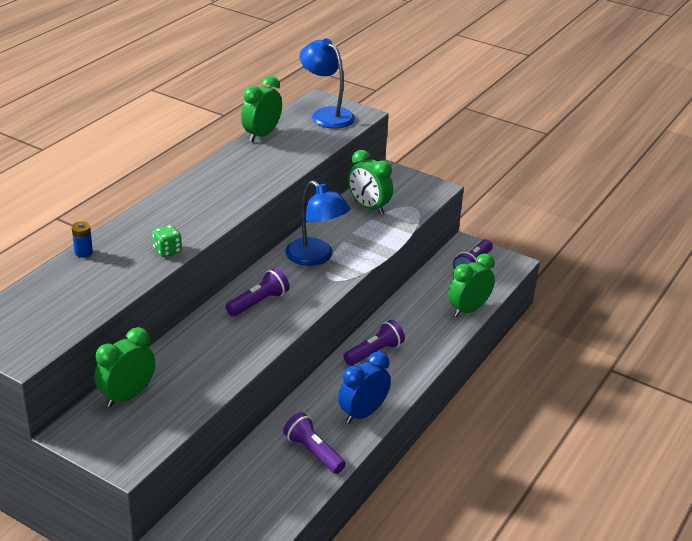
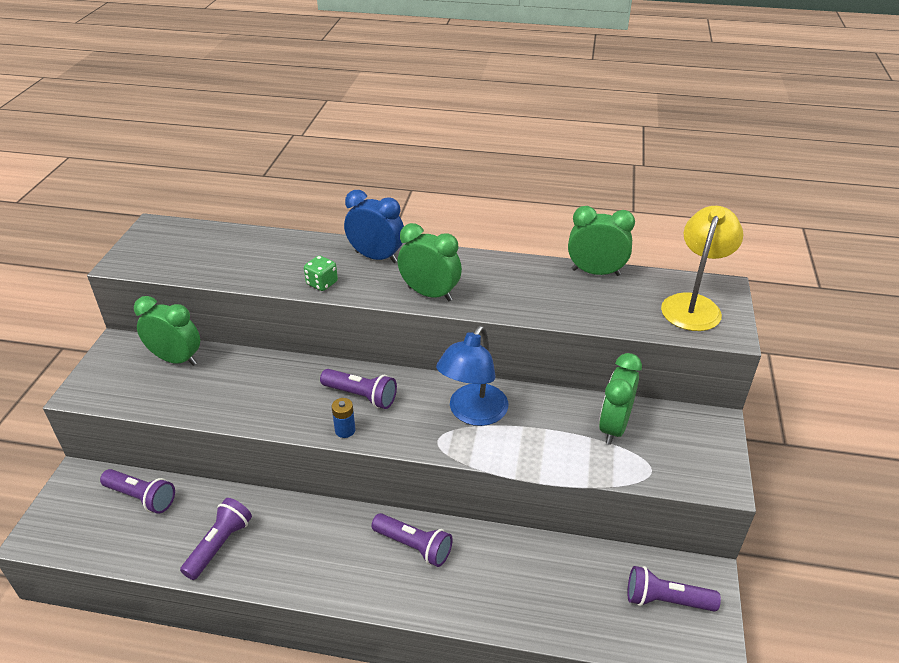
camera: 70 degrees right, 5 degrees up
blue battery [72,221,93,258] -> blue battery moved to [332,398,355,438]
blue lamp [299,38,355,129] -> yellow lamp [661,206,744,331]
blue clock [338,352,391,424] -> blue clock moved to [344,190,404,263]
green clock [448,253,495,317] -> green clock moved to [398,223,462,301]
none -> purple flashlight [100,469,175,514]

